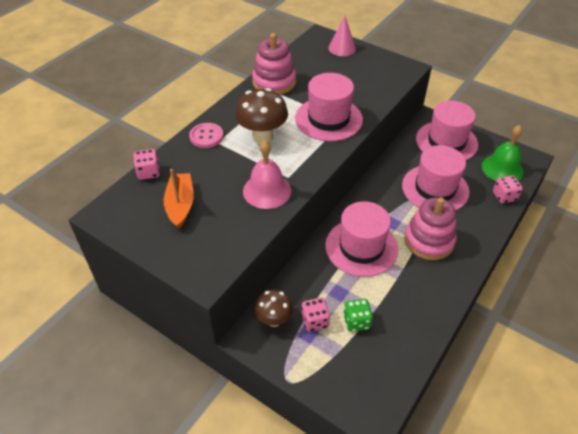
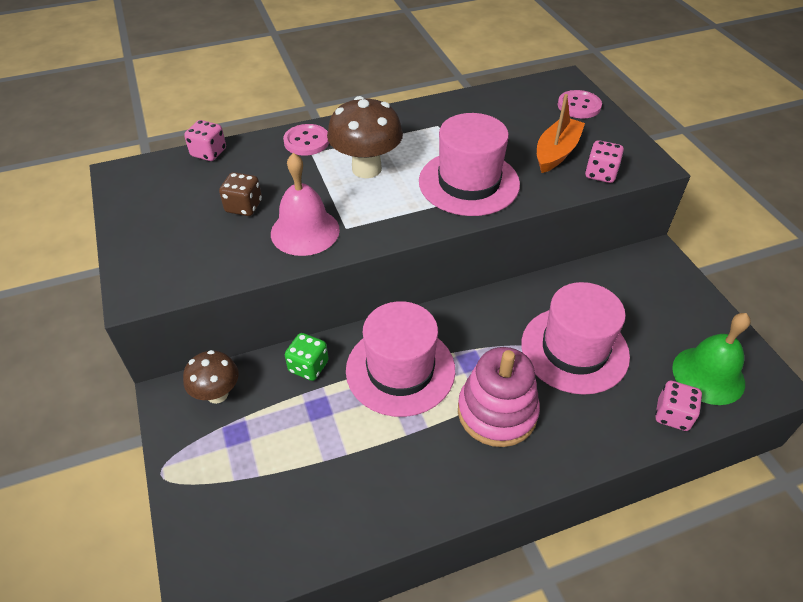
camera: 35 degrees right, 0 degrees up
orange boat [164,169,194,229] -> orange boat moved to [537,94,585,173]
pink stacking toy [252,33,296,95] -> none
pink dice [301,298,330,331] -> pink dice moved to [585,140,624,183]
pink cone [328,15,356,56] -> pink button [558,90,602,118]
green dice [343,299,373,332] -> green dice moved to [285,333,329,381]
pink hat [416,101,478,160] -> none
none -> brown dice [219,172,262,216]

